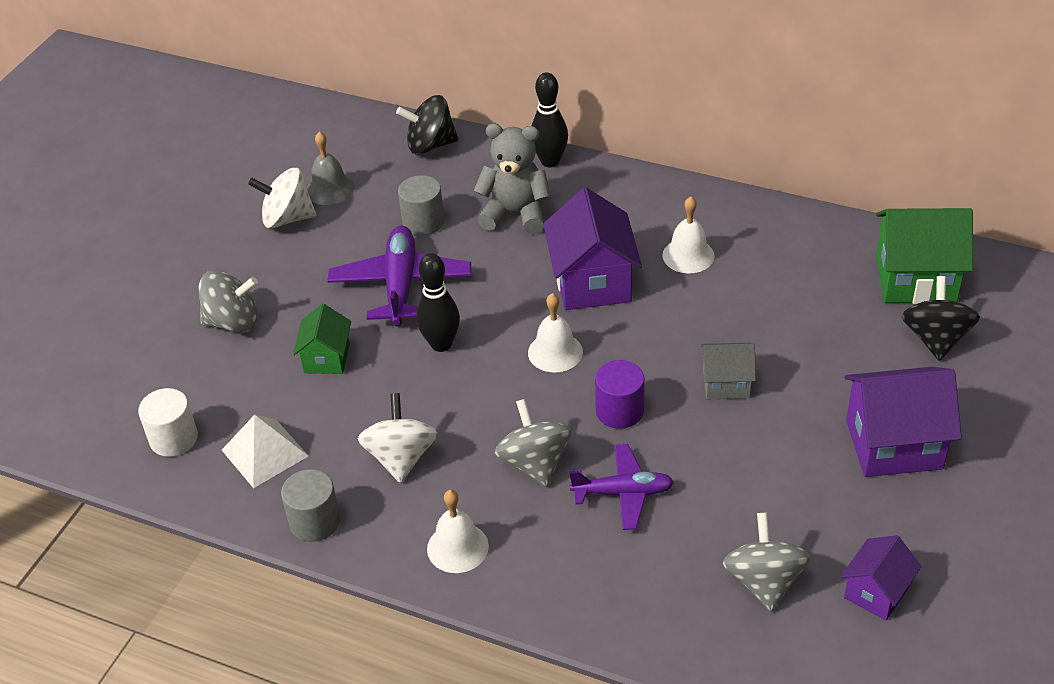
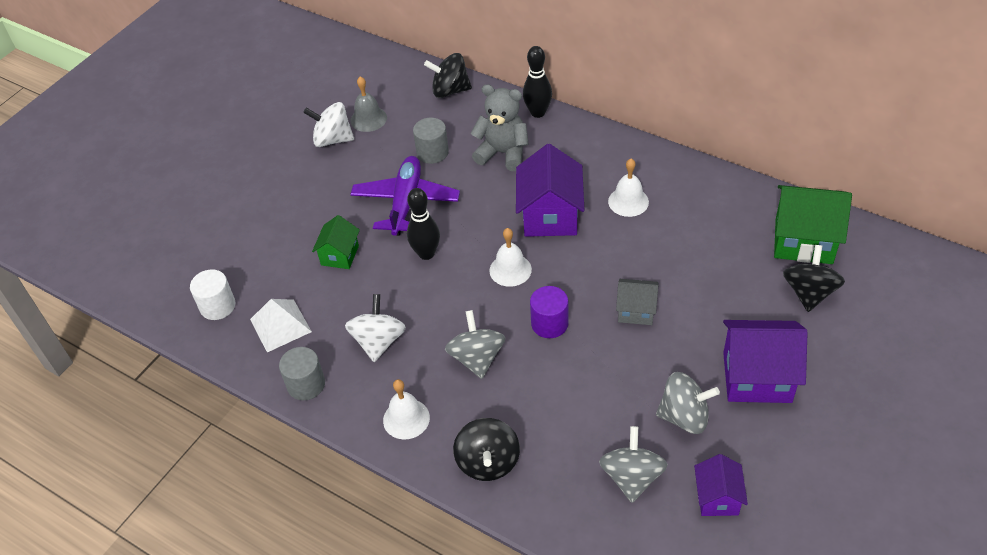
camera: 10 degrees right, 5 degrees up
grey spinning top [198,270,258,333] -> grey spinning top moved to [656,372,720,434]
purple plane [569,444,674,530] -> none
purple house [841,535,922,620] -> purple house turned 45 degrees counterclockwise [694,454,748,516]
none -> black spinning top [453,418,520,481]

